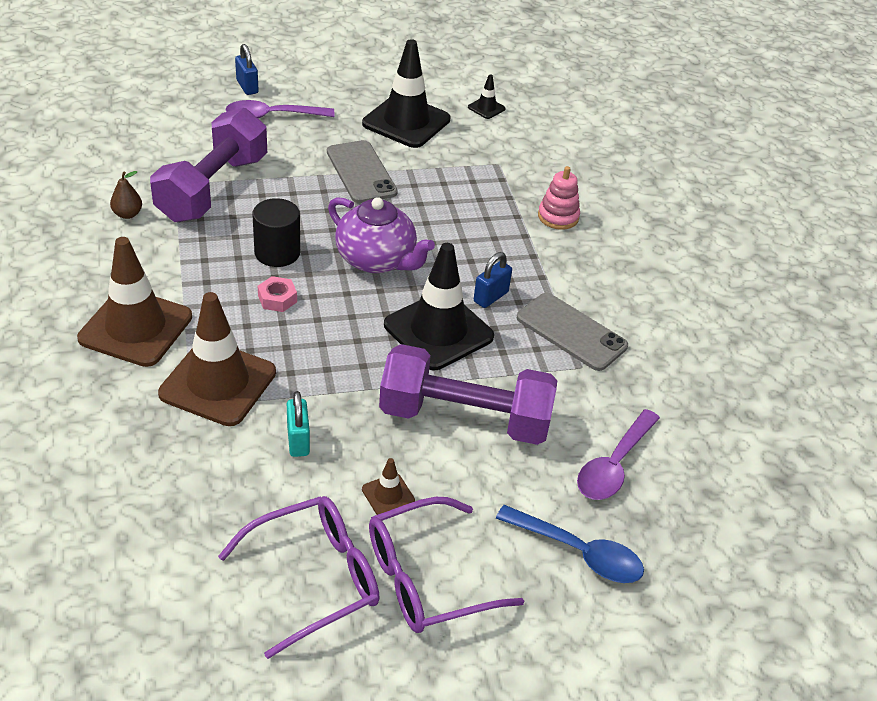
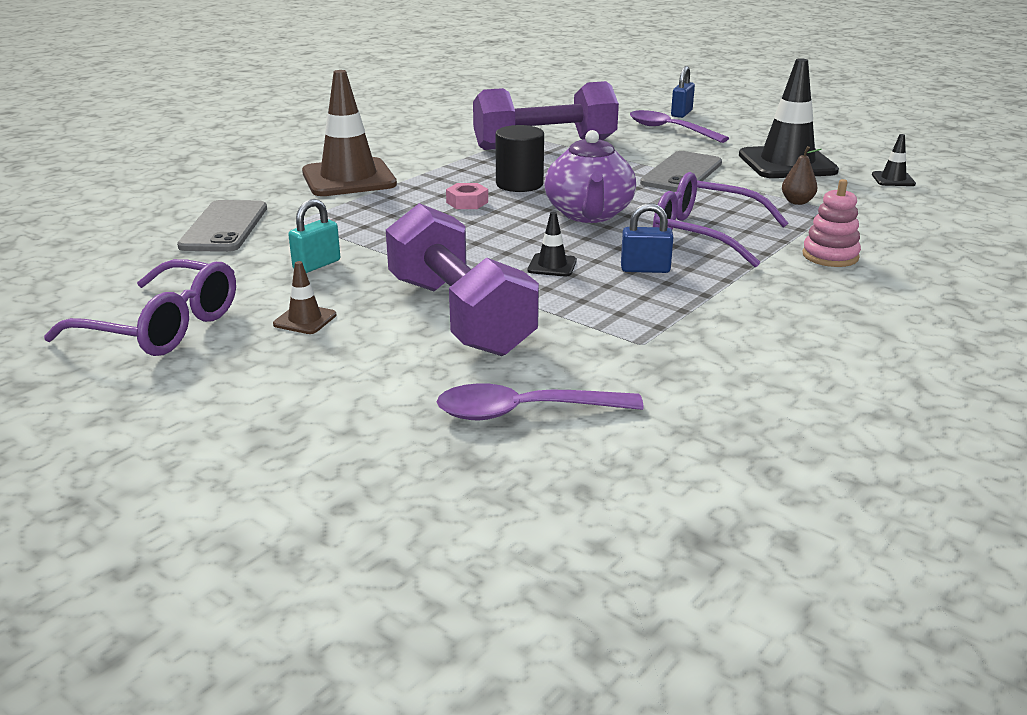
camera: 55 degrees right, 15 degrees down
brown pear [110,171,142,219] -> brown pear moved to [782,146,822,205]
brown traffic cone [158,292,276,426] -> none
purple glasses [369,497,524,633] -> purple glasses moved to [653,172,788,267]
black traffic cone [384,243,494,370] -> black traffic cone [528,212,577,276], size x0.43
blue spoon [496,505,644,583] -> none
grey phone [517,293,628,371] -> grey phone moved to [177,200,267,252]

